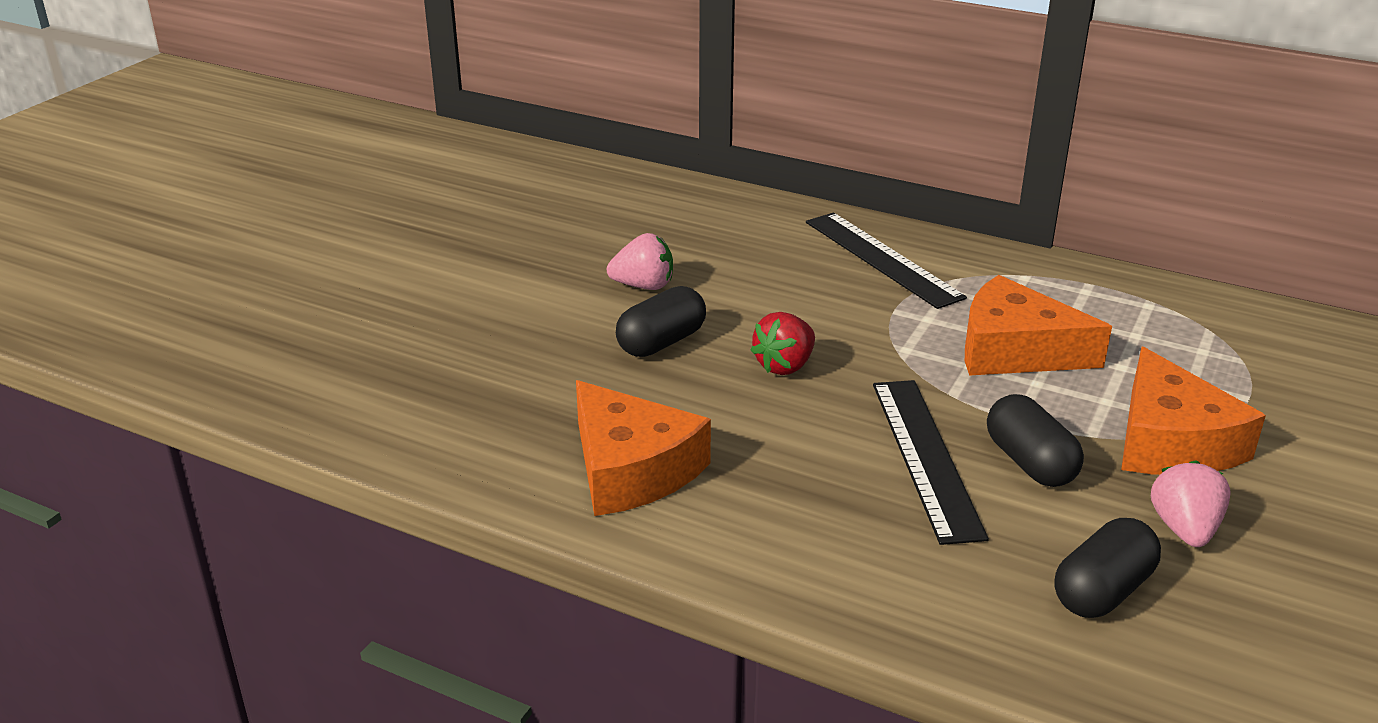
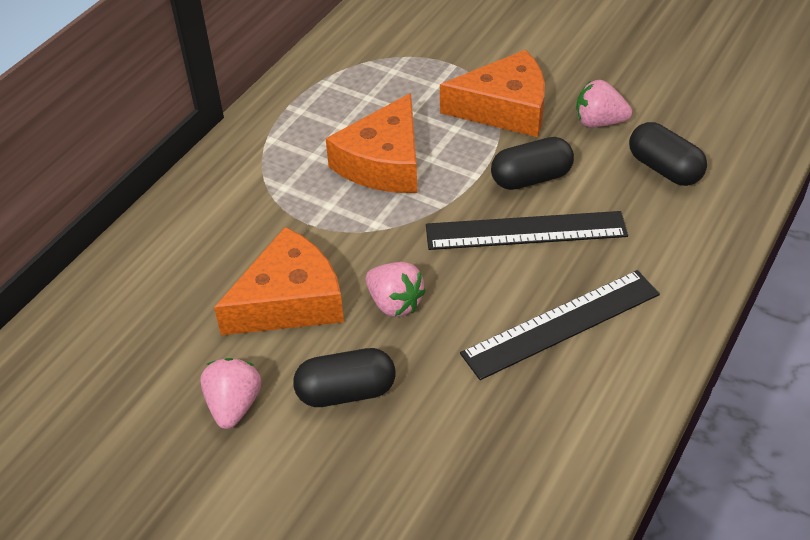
camera: 85 degrees left, 15 degrees up
orange cheese [576,380,711,516] -> orange cheese moved to [214,227,344,335]
black capsule [616,286,706,357] -> black capsule turned 60 degrees counterclockwise [293,348,396,407]
red strawberry [750,312,815,375] -> pink strawberry [366,262,426,317]
black ruler [806,213,967,309] -> black ruler moved to [460,270,660,380]

